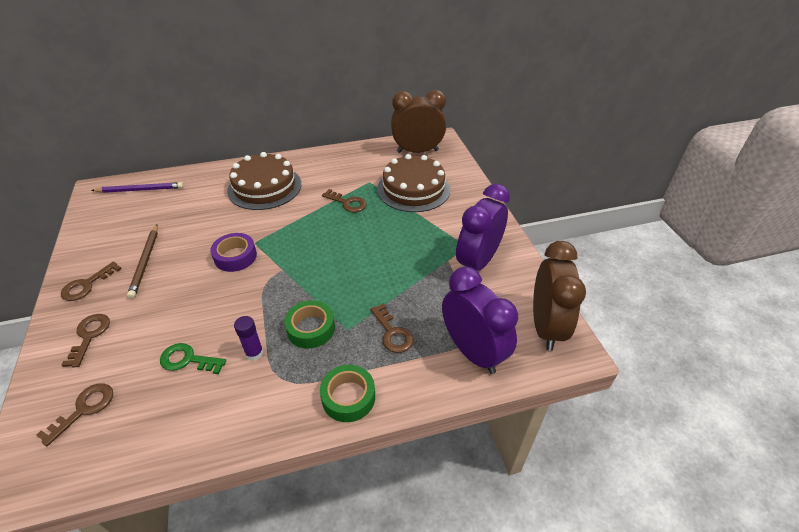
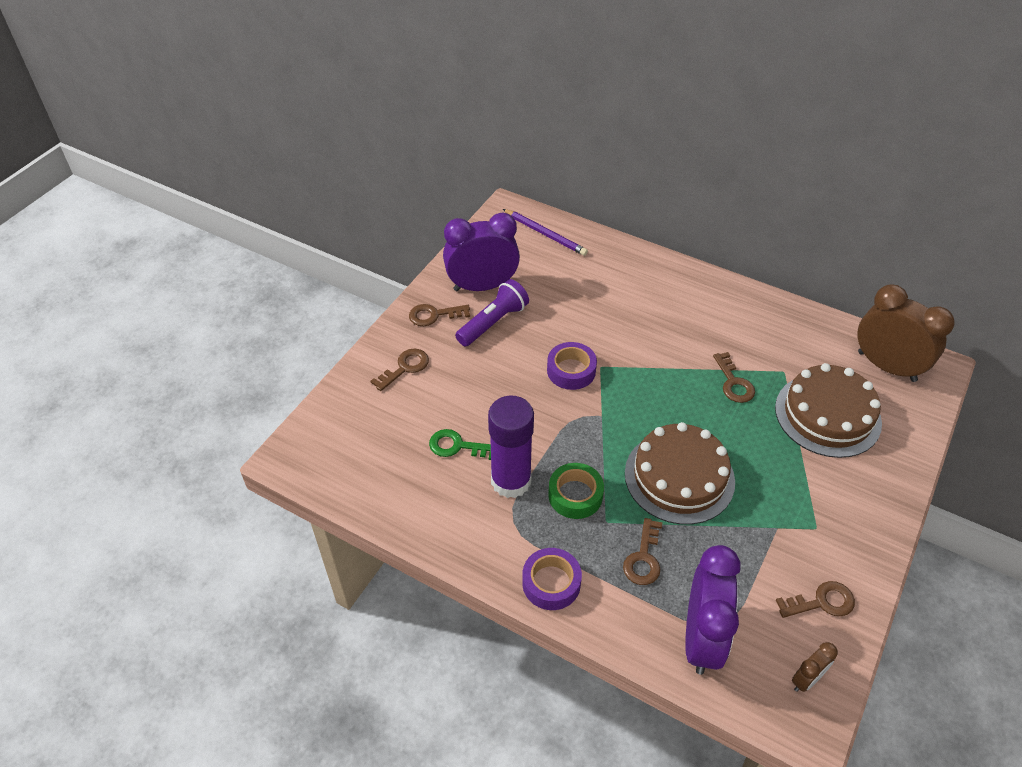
camera: 45 degrees right, 5 degrees up
brown key [36,383,113,446] -> brown key moved to [776,581,855,618]
brown pencil [127,225,158,299] -> purple flashlight [455,279,529,346]
green key [160,343,226,374] -> green key turned 45 degrees counterclockwise [429,429,491,460]
brown cake [227,152,301,210] -> brown cake moved to [625,422,735,525]
purple glue stick [234,316,264,361] -> purple glue stick [488,396,534,498], size x2.13
green tape [320,365,375,422] -> purple tape [522,548,582,610]
purple clock [456,184,510,270] -> purple clock moved to [443,212,520,291]
brown clock [533,241,586,351] -> brown clock [792,642,838,692], size x0.46

